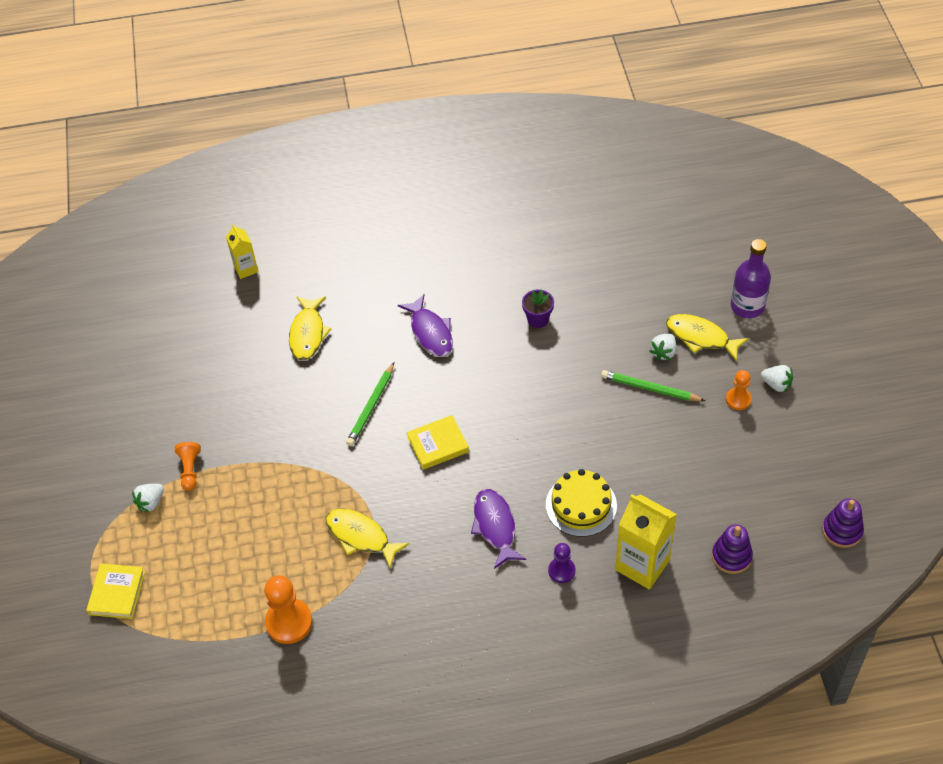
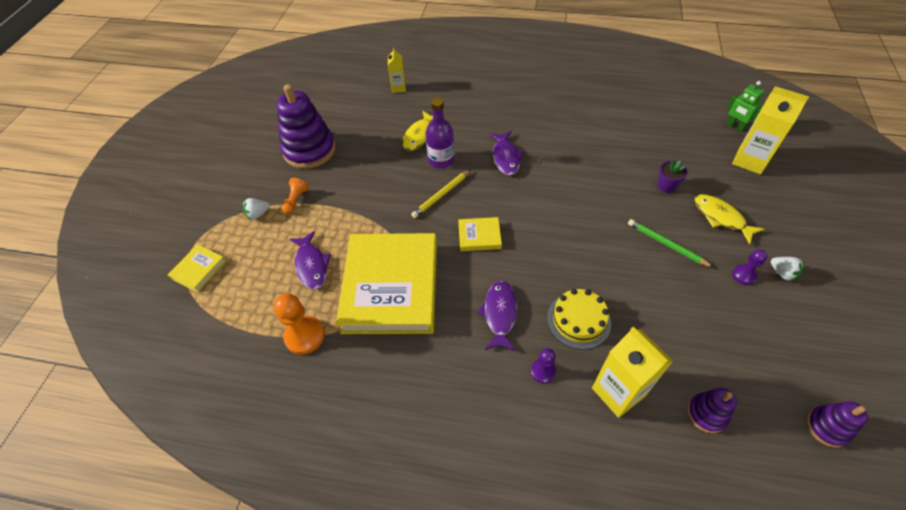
camera: 20 degrees right, 0 degrees up
yellow fish [326,509,409,568] -> yellow book [336,233,437,334]
green pencil [346,363,394,446] -> yellow pencil [411,170,471,218]
purple flower pot [522,289,554,328] -> purple flower pot moved to [657,159,688,193]
white strawberry [649,334,676,361] -> none
orange pawn [726,370,752,410] -> purple pawn [732,249,768,285]
purple bottle [731,239,771,318] -> purple bottle moved to [425,97,454,169]
none -> purple stacking toy [277,84,336,169]
none -> purple fish [290,231,331,289]
none -> green robot [726,81,764,132]
none -> yellow carton [732,86,809,174]

